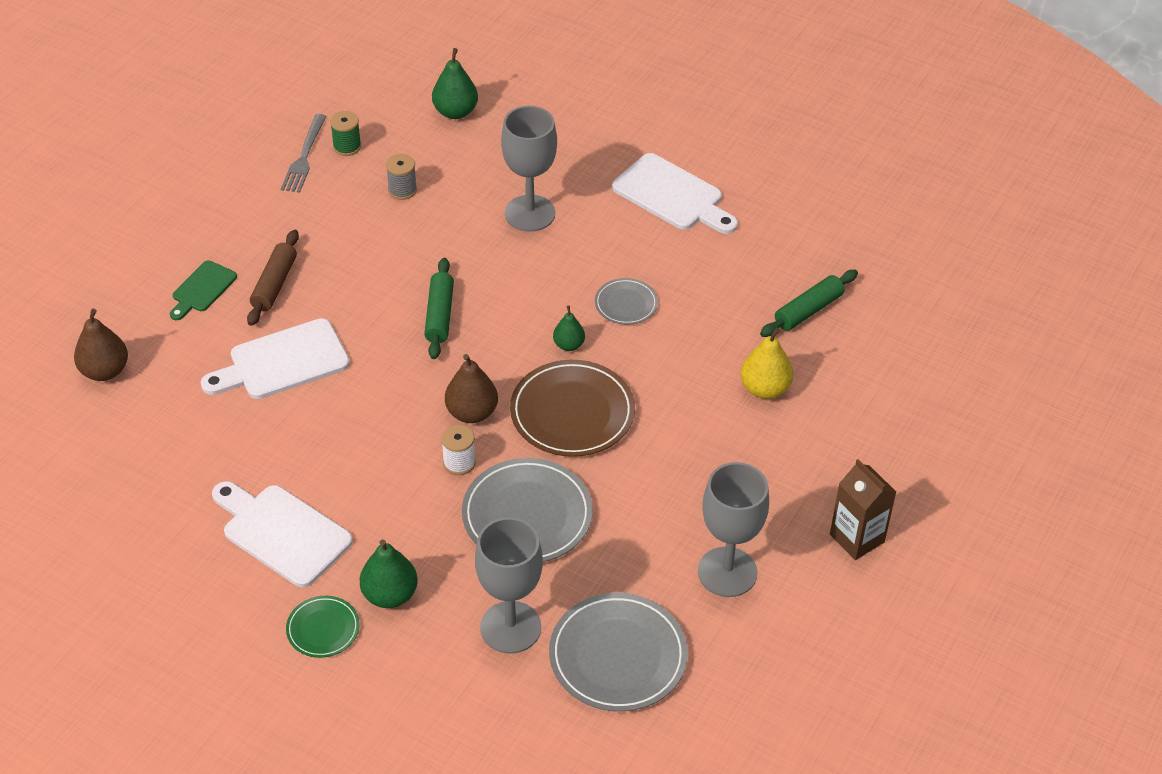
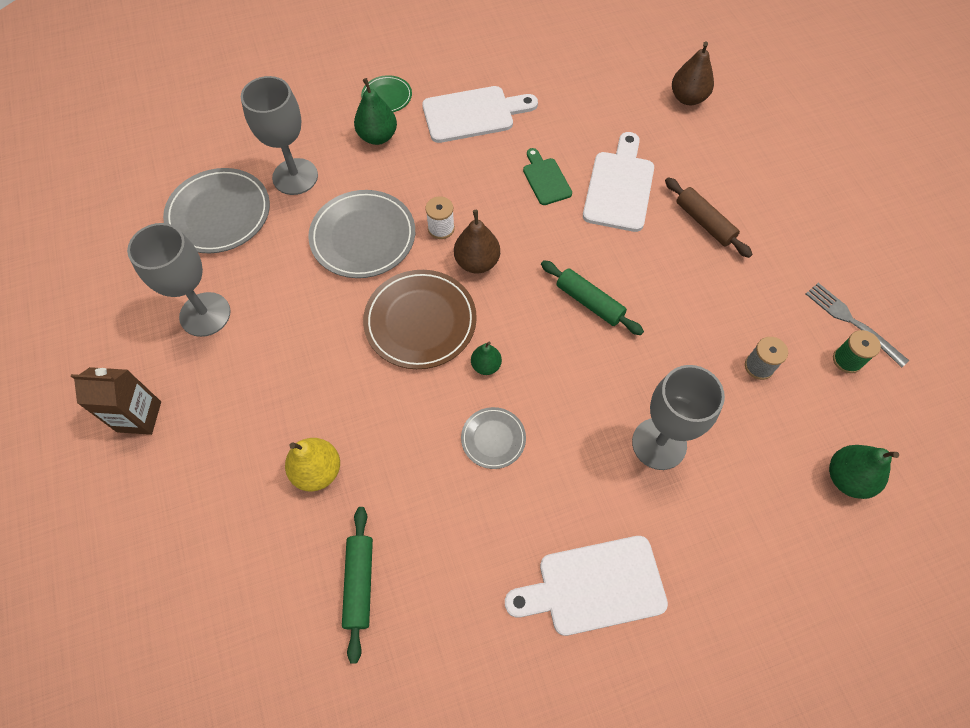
camera: 130 degrees right, 15 degrees up
green cutting board [170,260,237,320] -> green cutting board moved to [523,148,572,205]

